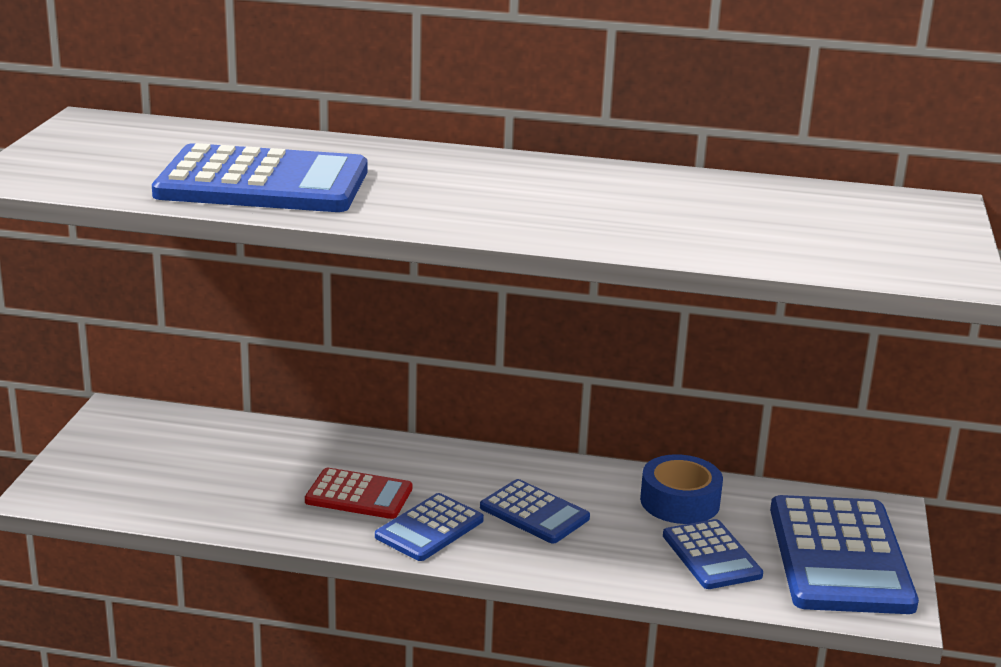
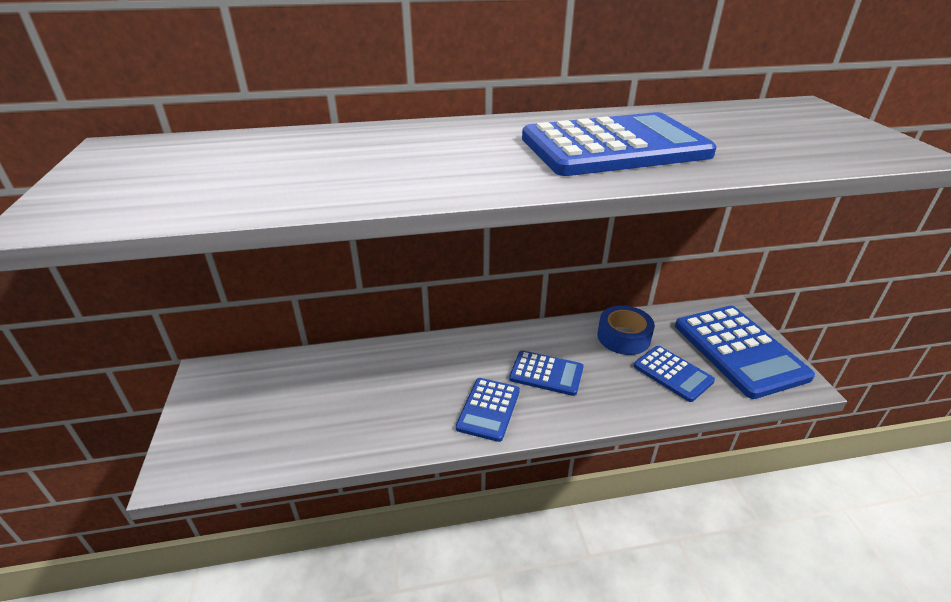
camera: 20 degrees left, 10 degrees up
blue calculator [152,143,368,212] -> blue calculator moved to [522,112,717,176]
red calculator [305,468,412,519] -> none

